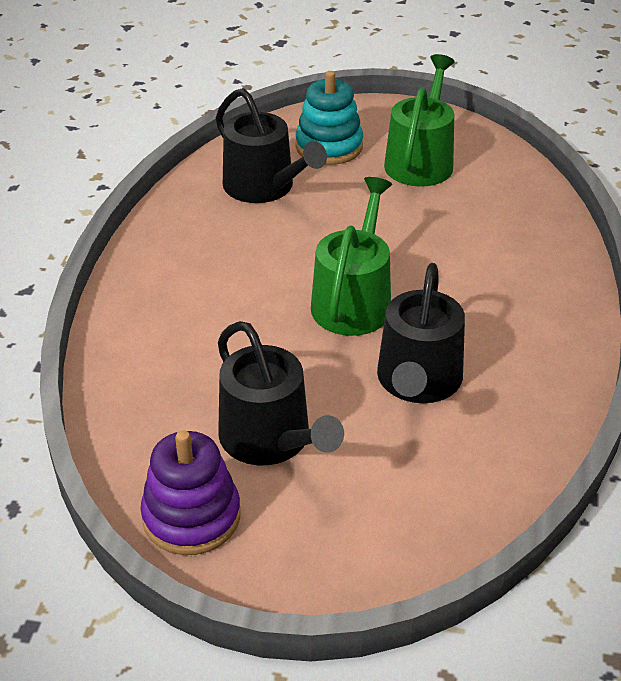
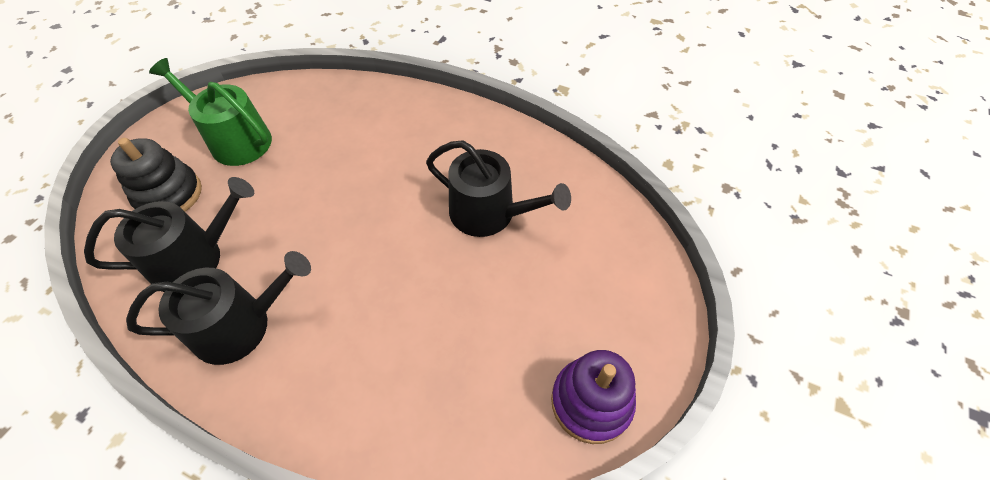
camera: 75 degrees left, 15 degrees up
black watering can [218,321,344,465] -> black watering can moved to [126,251,311,365]
turquoise stacking toy [295,71,363,165] -> black stacking toy [110,138,202,212]
green watering can [311,177,392,336] -> none

